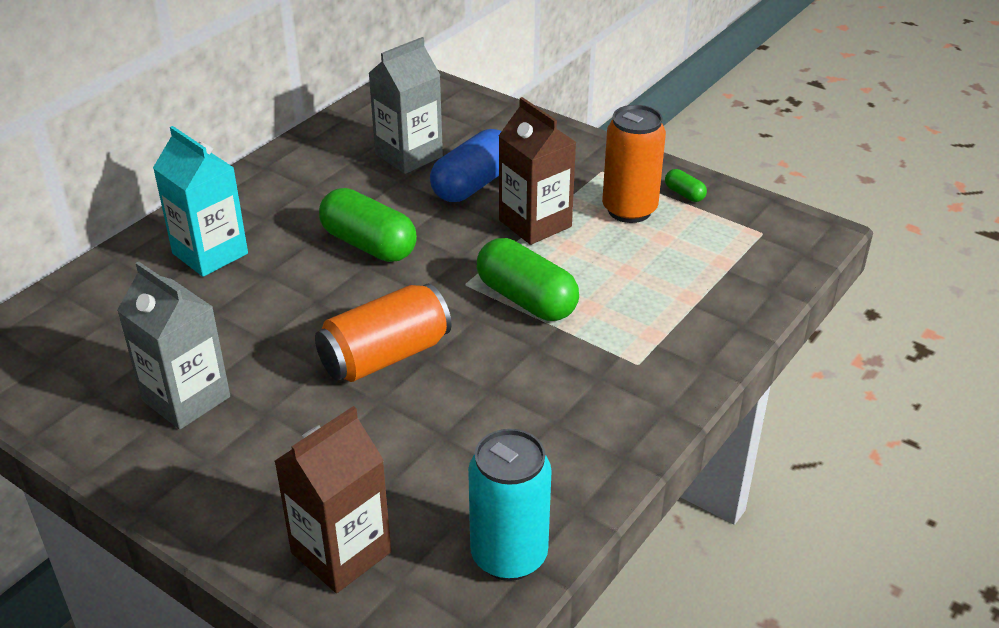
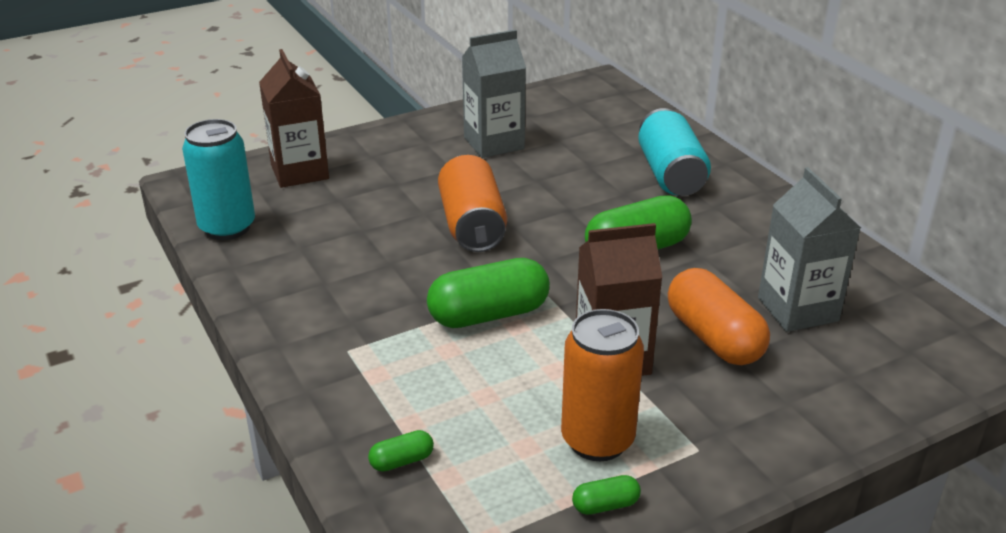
camera: 115 degrees right, 5 degrees down
turquoise carton [153,126,248,277] -> turquoise can [638,108,711,196]
blue capsule [430,129,502,202] -> orange capsule [668,268,770,365]
none -> green capsule [368,430,434,472]

